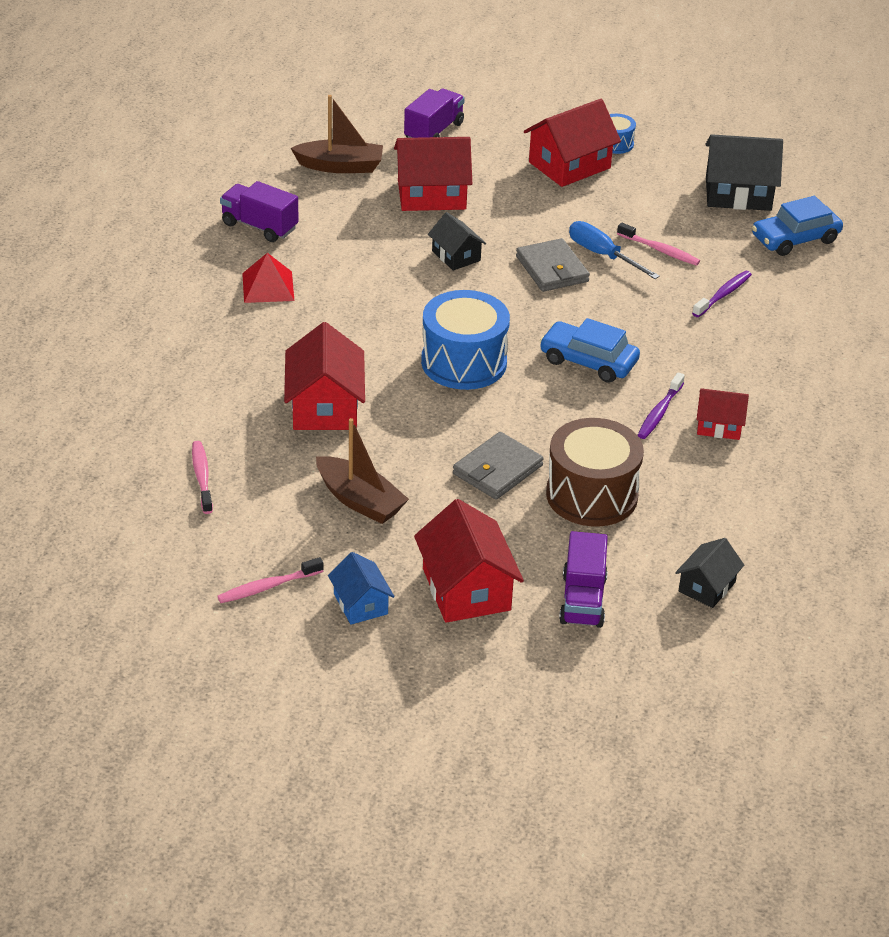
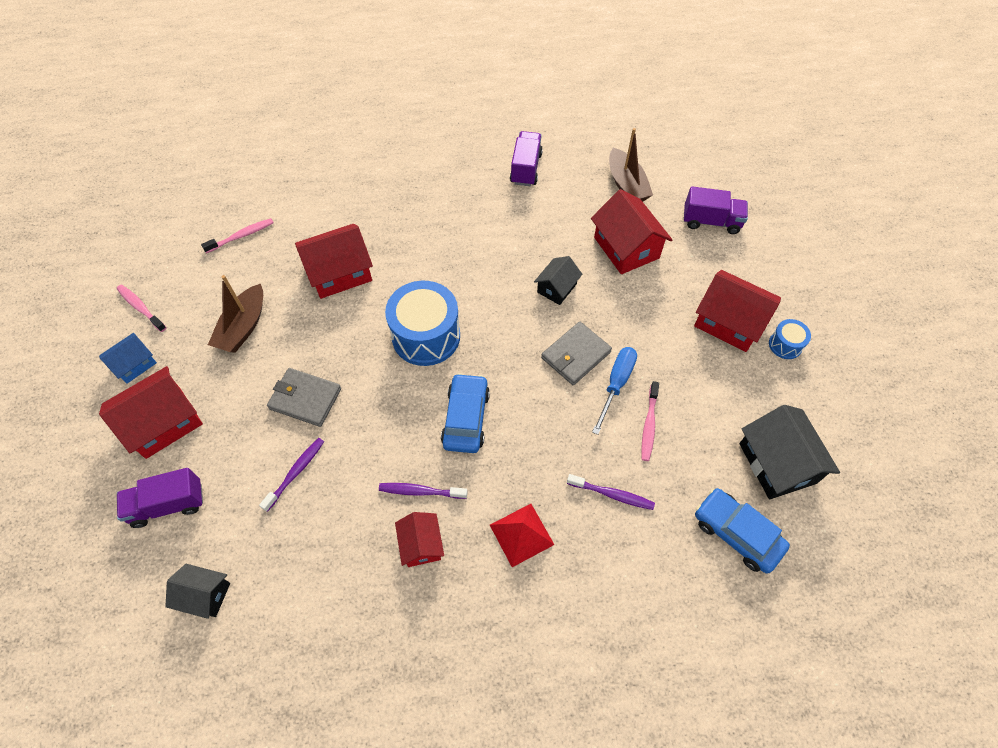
camera: 70 degrees right, 20 degrees up
red pyramid [242,253,294,303] -> red pyramid moved to [490,504,554,567]
brown drum [546,418,644,527] -> purple toothbrush [259,438,324,512]

